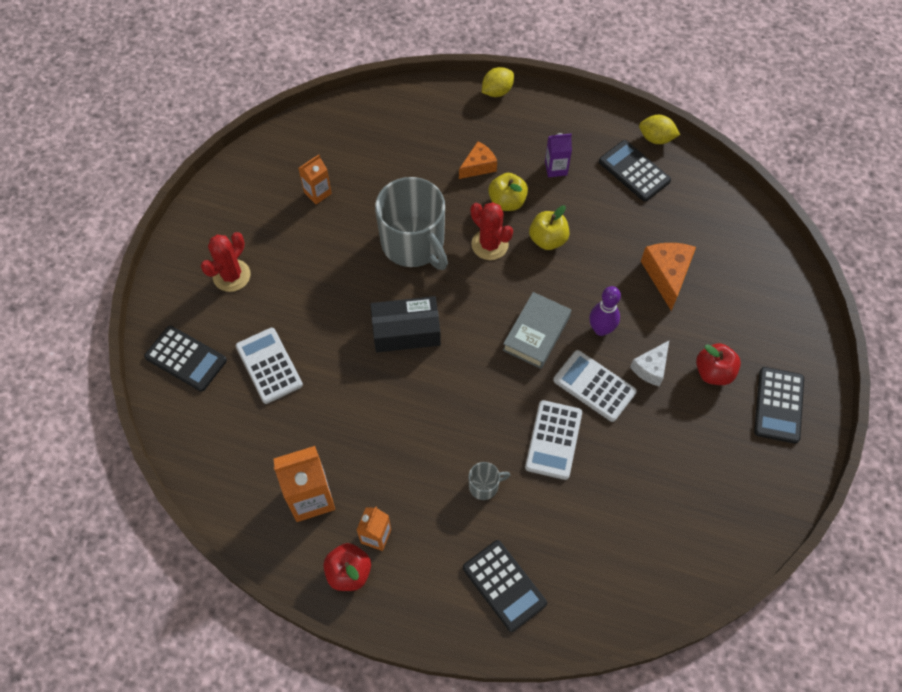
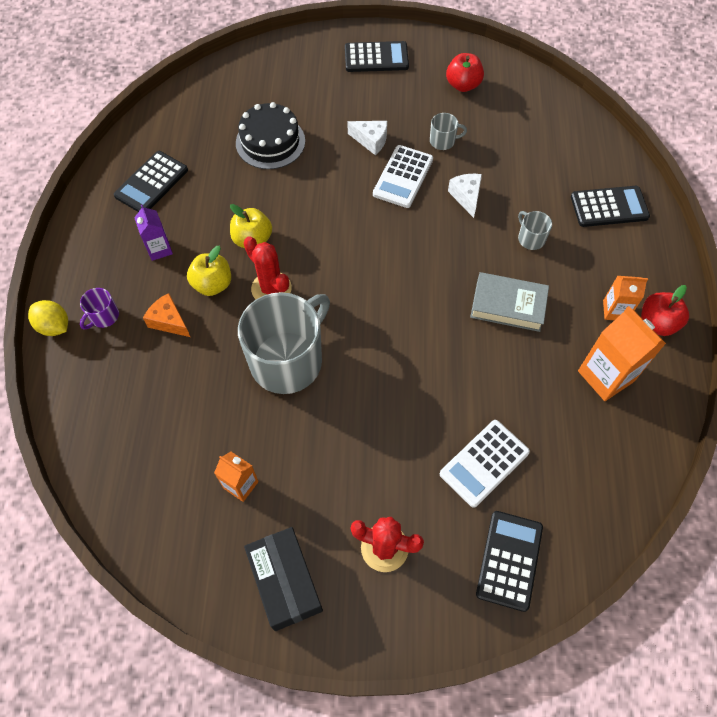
camera: 105 degrees left, 0 degrees up
black box [370,296,441,352] -> black box moved to [244,527,323,631]
black calculator [463,540,547,632] -> black calculator turned 45 degrees clockwise [571,186,650,227]
red cactus [471,202,513,260] -> red cactus turned 75 degrees counterclockwise [244,236,292,300]
grey book [503,292,571,369] -> grey book moved to [470,272,549,332]
white calculator [525,400,582,480] -> white cheese [448,174,482,218]
purple bowling pin [589,286,621,336] -> none
yellow lemon [639,115,680,144] -> none
orange cheese [641,243,696,311] -> black cake [236,102,305,169]
red apple [696,343,741,385] -> red apple moved to [446,53,484,92]
none -> purple mug [80,288,119,329]
none -> grey mug [430,113,467,150]

